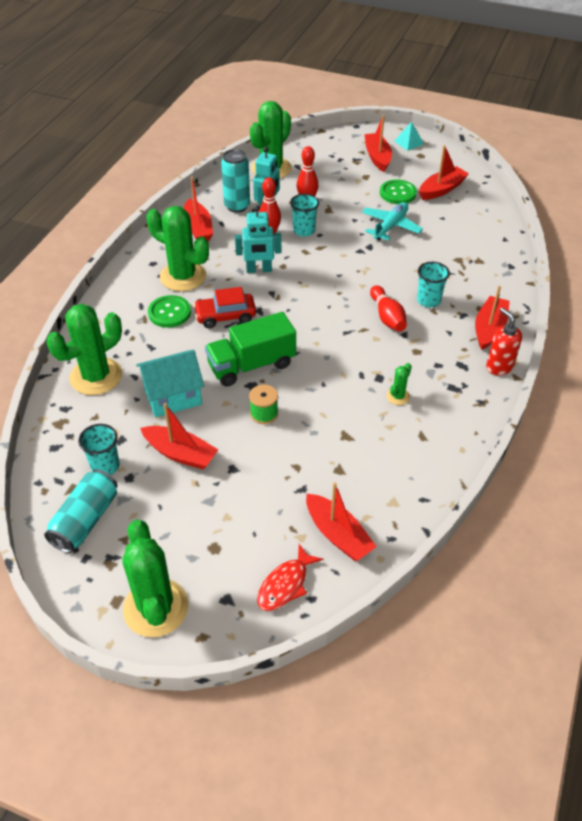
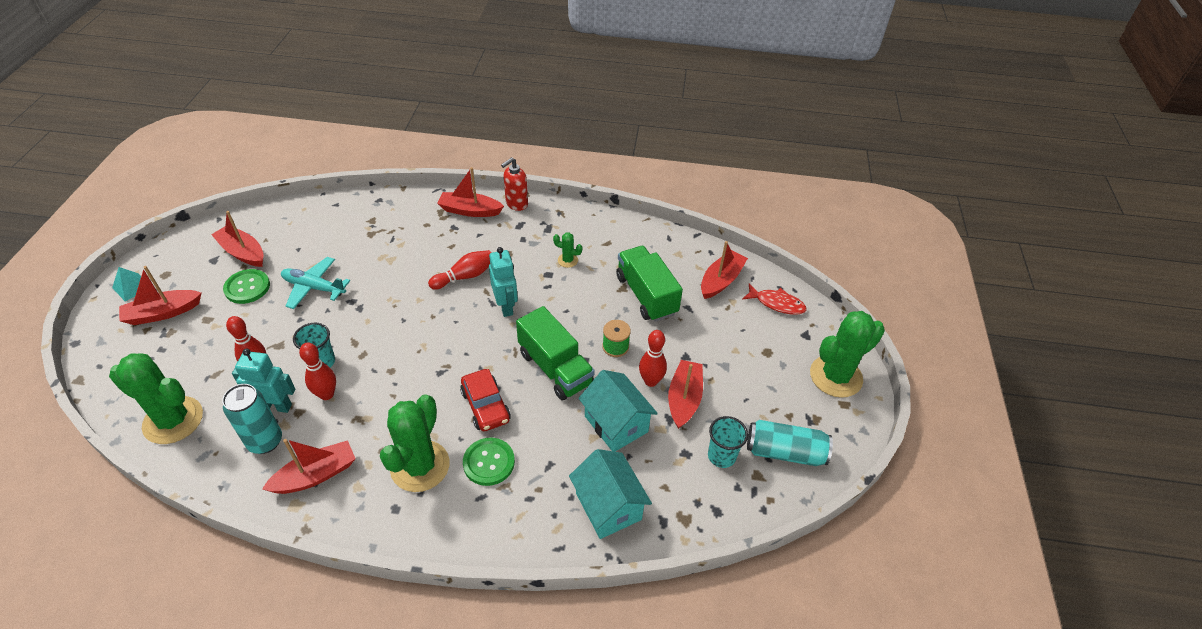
camera: 105 degrees left, 0 degrees up
green cactus [47,304,122,395] -> turquoise house [569,449,652,539]
turquoise robot [235,205,281,273] -> turquoise robot moved to [489,247,518,317]
turquoise cup [417,262,450,307] -> none
none -> green truck [616,246,683,322]
none -> red bowling pin [639,330,667,387]

